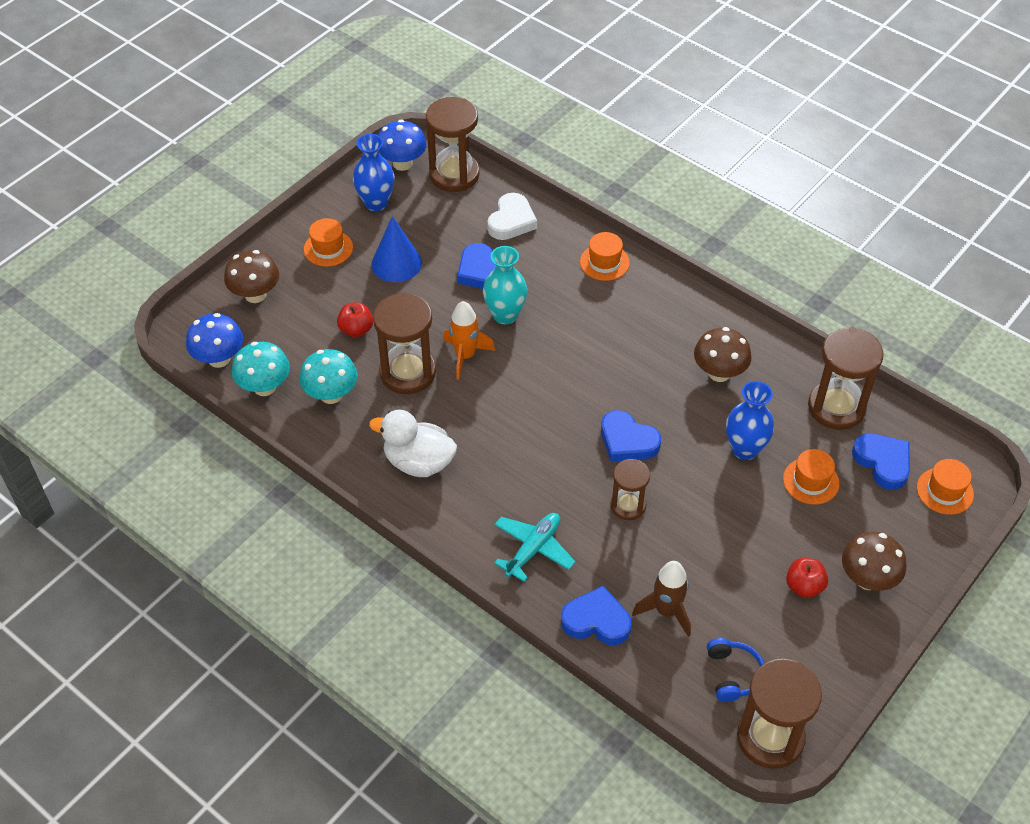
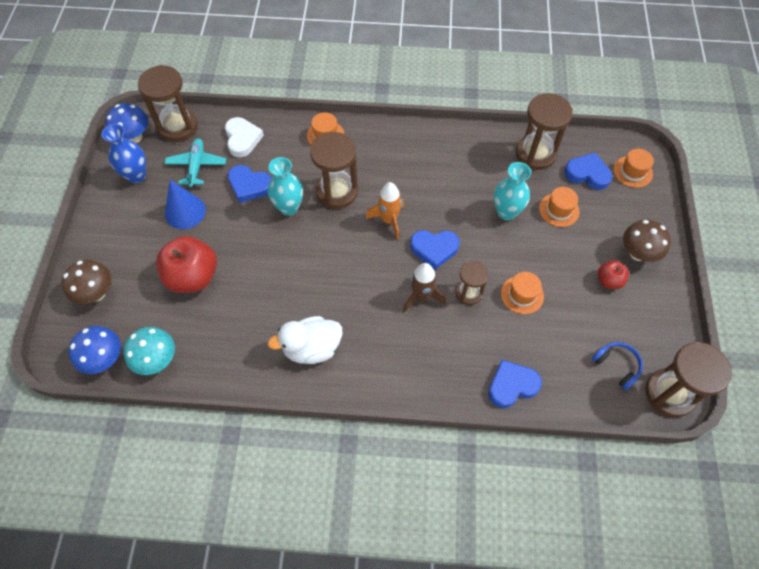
camera: 35 degrees left, 10 degrees up
turquoise mushroom [299,349,357,404] -> none
orange hat [304,218,353,267] -> orange hat moved to [501,272,544,314]
red apple [337,302,373,337] -> red apple [156,236,217,293], size x1.94
brown hourglass [373,292,436,394] -> brown hourglass moved to [310,132,358,209]
orange rocket [443,301,495,380] -> orange rocket moved to [366,182,404,240]
turquoise plane [494,513,575,582] -> turquoise plane moved to [164,138,226,187]
brown rocket [632,561,691,637] -> brown rocket moved to [403,263,446,313]
brown mushroom [694,327,752,382] -> none
blue vase [726,381,774,460] -> turquoise vase [494,162,531,220]

